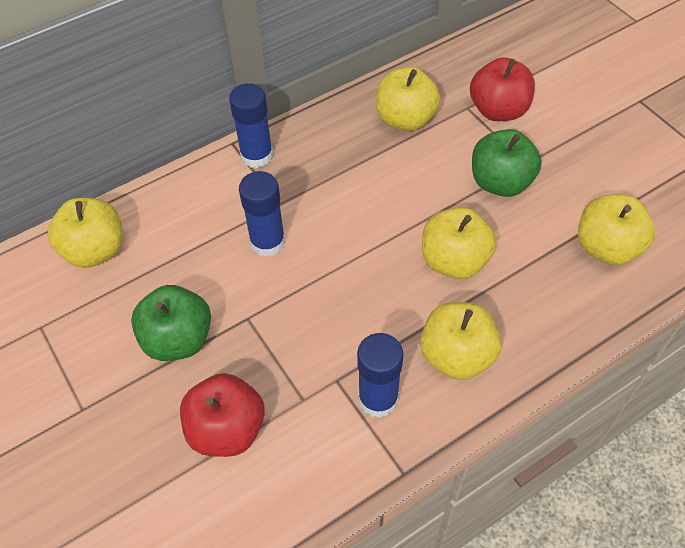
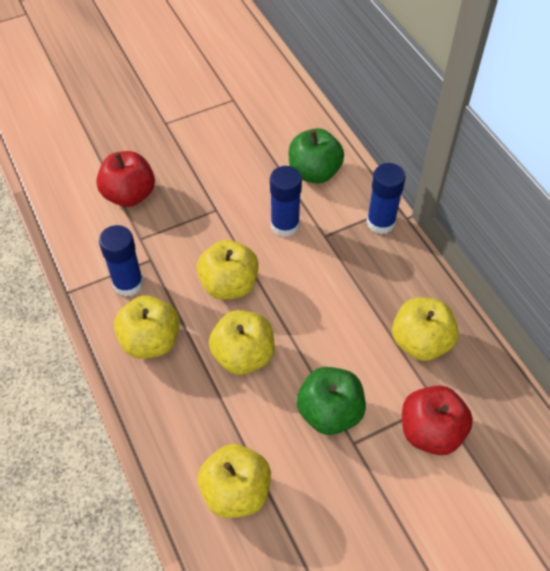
camera: 95 degrees right, 0 degrees up
yellow apple [48,198,123,268] -> yellow apple moved to [197,240,259,300]
green apple [131,285,211,361] -> green apple moved to [289,128,344,184]

